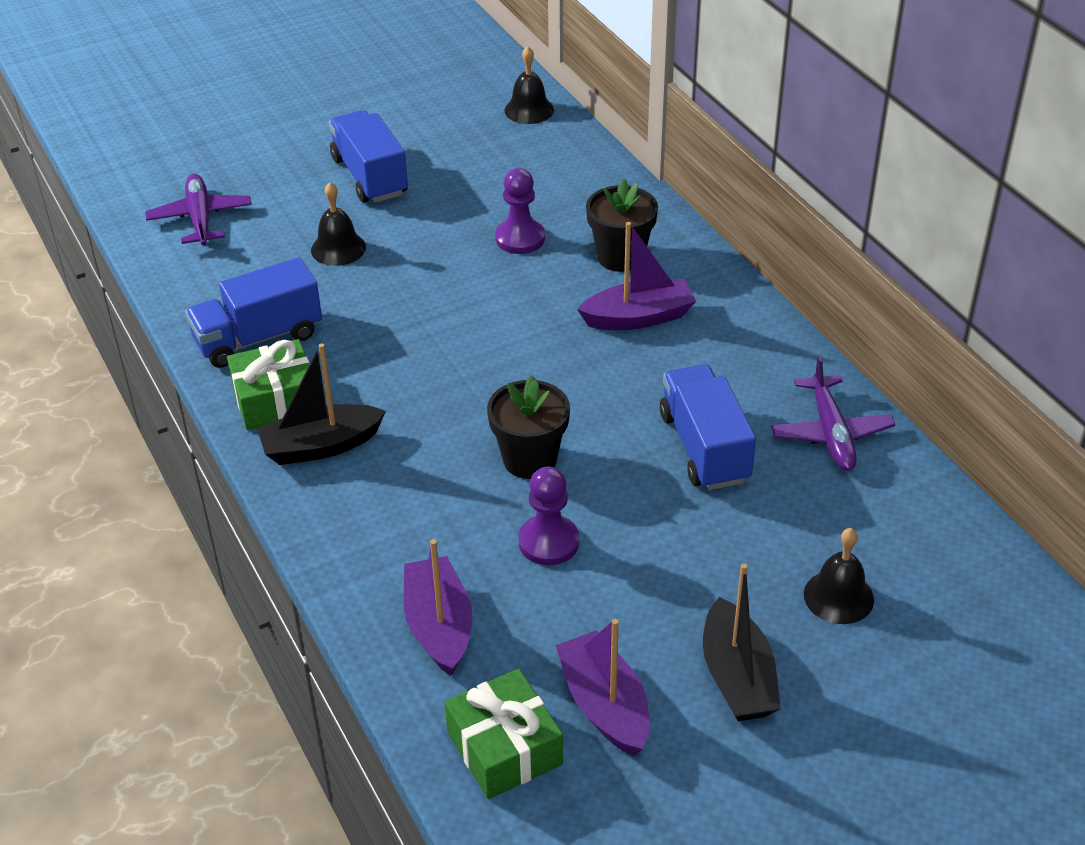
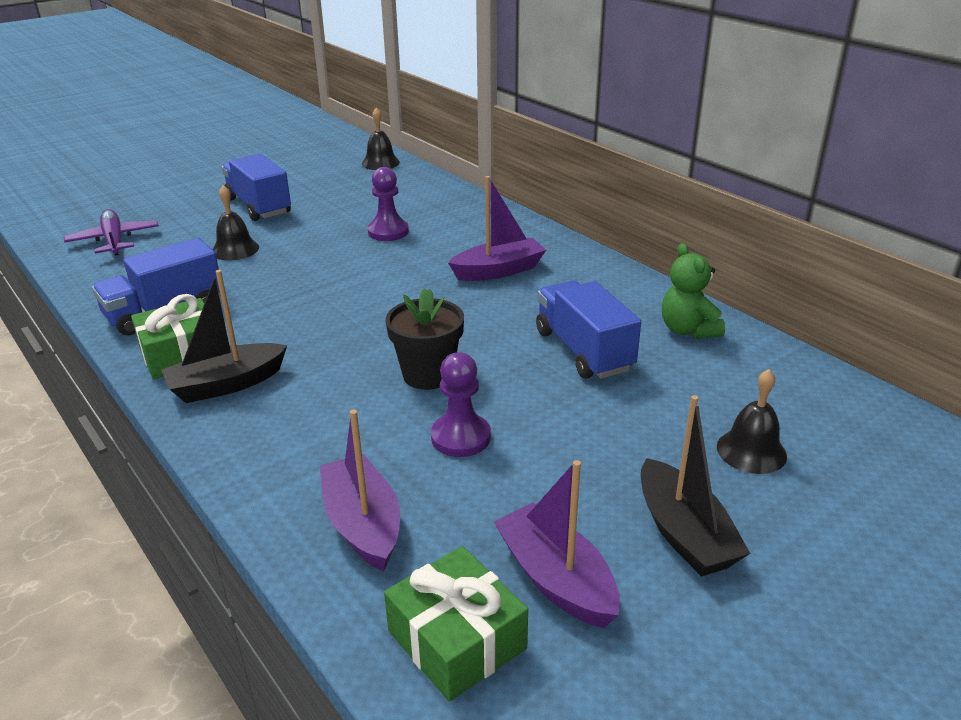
camera: 10 degrees left, 10 degrees down
black flower pot [586,178,658,272] -> none
purple plane [771,355,895,471] -> green teddy bear [662,243,725,338]

